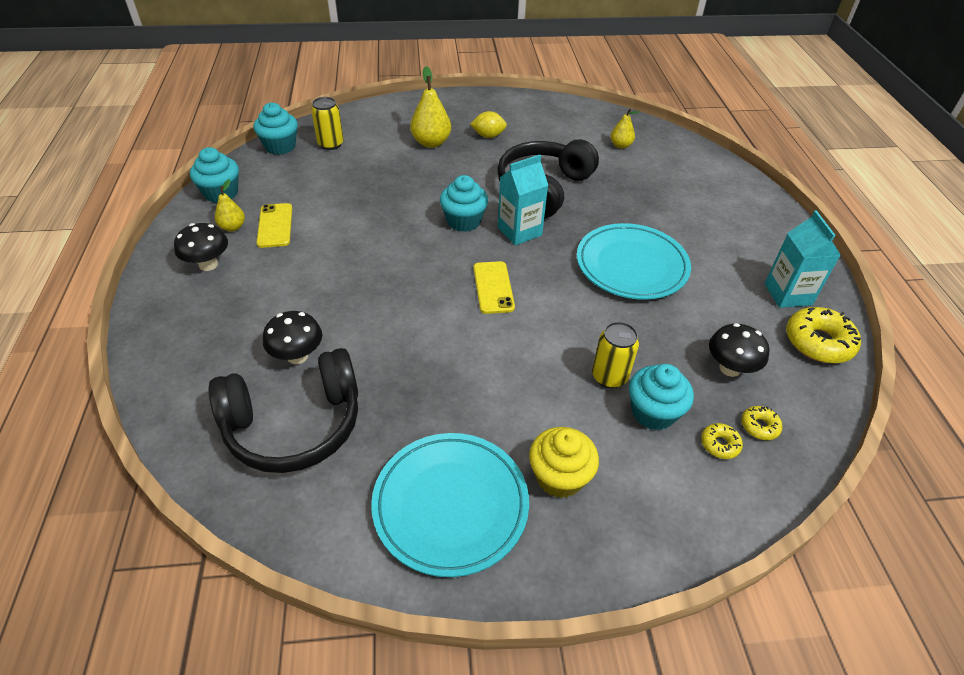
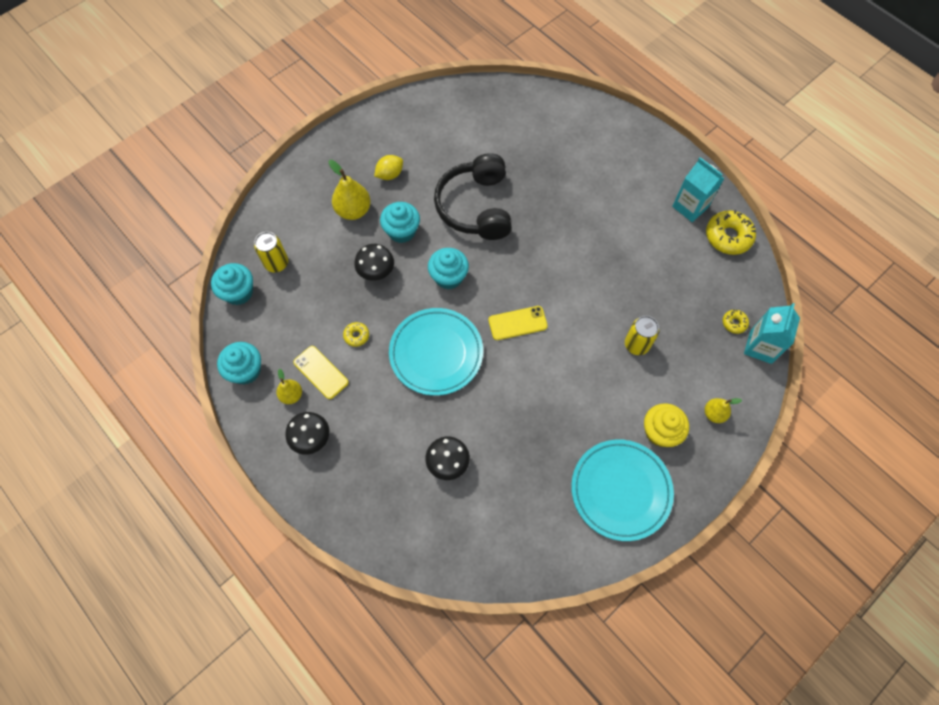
camera: 35 degrees left, 20 degrees up
black headphones [208,348,358,473] -> none
yellow phone [473,261,515,314] -> yellow phone turned 60 degrees counterclockwise [489,306,548,340]
turquoise carton [498,155,548,246] -> turquoise carton moved to [744,303,800,364]
turquoise plate [577,223,691,300] -> turquoise plate moved to [389,308,483,396]
yellow pear [611,109,640,149] -> yellow pear moved to [705,398,742,423]
turquoise cupcake [629,364,694,430] -> turquoise cupcake moved to [380,202,420,243]
yellow donut [701,423,743,459] -> yellow donut moved to [343,322,369,347]
black mushroom [709,323,769,377] -> black mushroom moved to [354,244,394,281]

